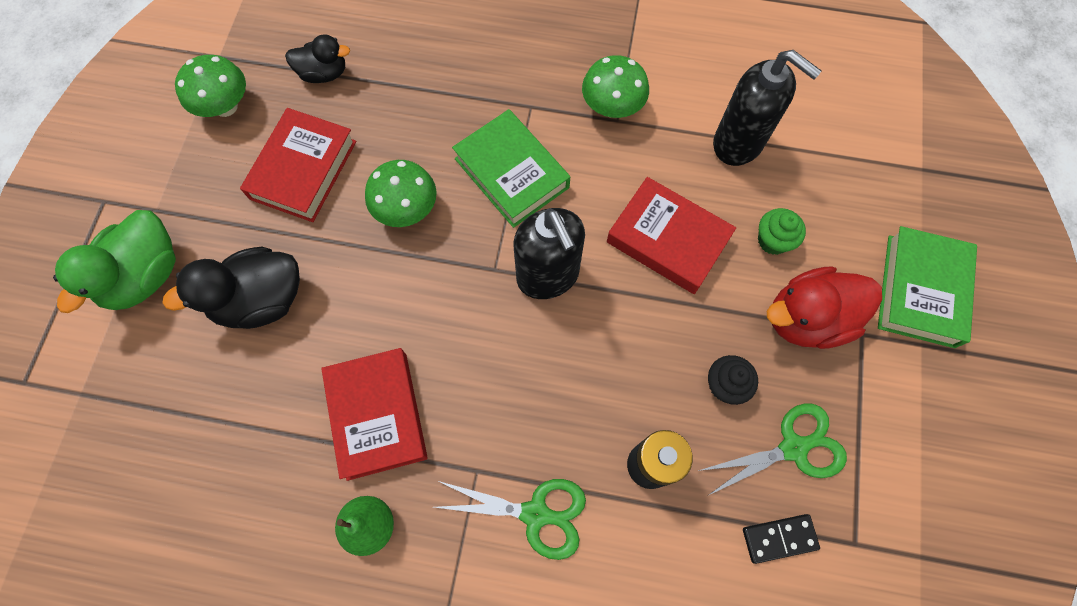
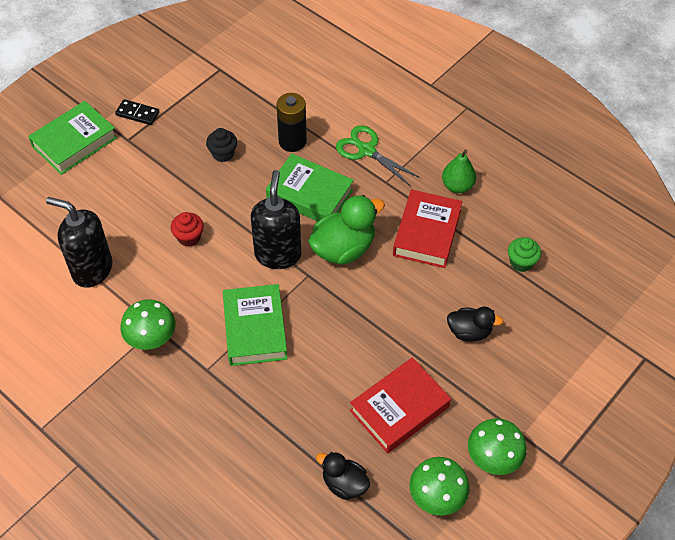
camera: 150 degrees left, 15 degrees down
green duck [53,210,176,313] -> green duck moved to [308,195,385,265]
black duck [162,247,300,329] -> black duck [447,307,503,342], size x0.61
green mushroom [365,160,437,227] -> green mushroom moved to [468,418,527,475]
red book [607,177,736,294] -> red cupcake [171,212,204,247]
green scissors [698,403,847,496] -> none
black soap dispenser [713,50,822,166] -> black soap dispenser turned 45 degrees counterclockwise [46,197,112,288]
black domino [743,514,820,564] -> black domino moved to [115,99,160,125]
green cupcake [758,208,806,255] -> green cupcake moved to [508,237,541,272]
red duck [767,267,882,349] -> none
none -> green book [266,154,354,221]

